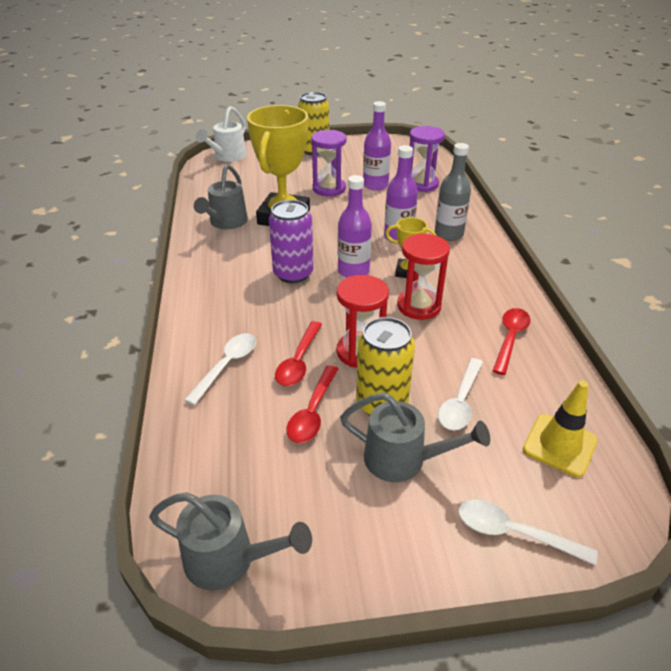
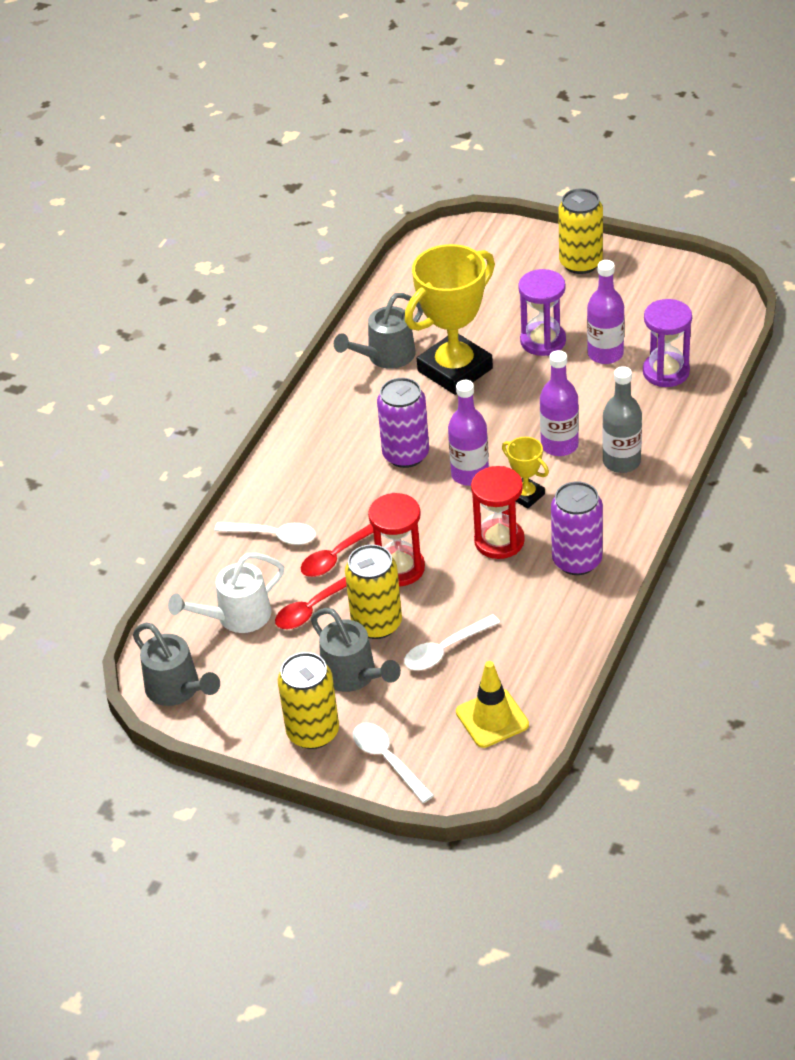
camera: 35 degrees right, 5 degrees up
white spoon [184,333,256,405] -> white spoon turned 45 degrees clockwise [215,522,316,545]
white watering can [196,106,247,162] -> white watering can moved to [168,553,284,633]
red spoon [493,308,531,375] -> none
none -> yellow can [278,652,339,749]
none -> purple can [551,481,603,575]

